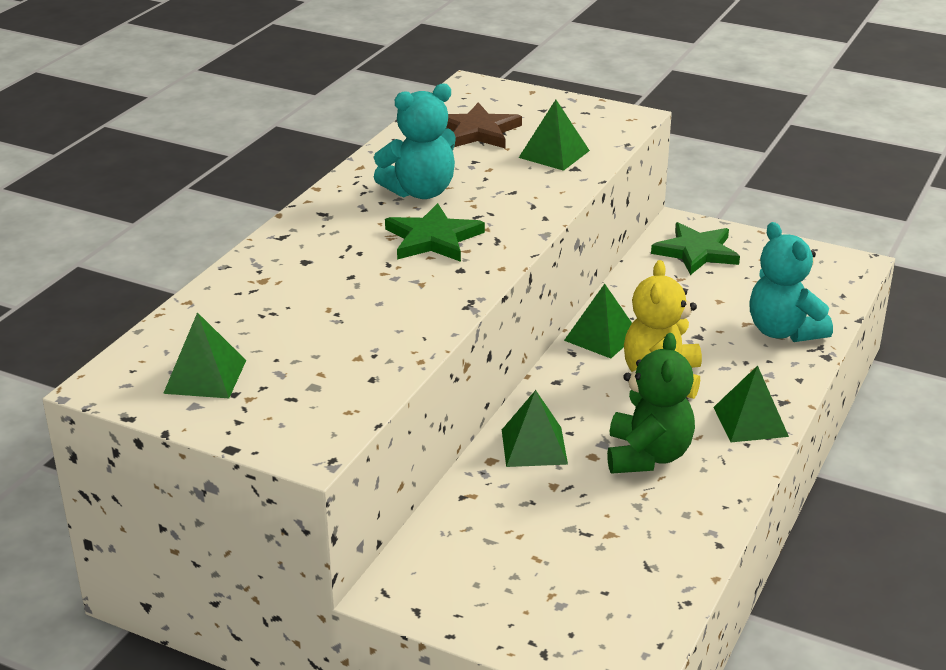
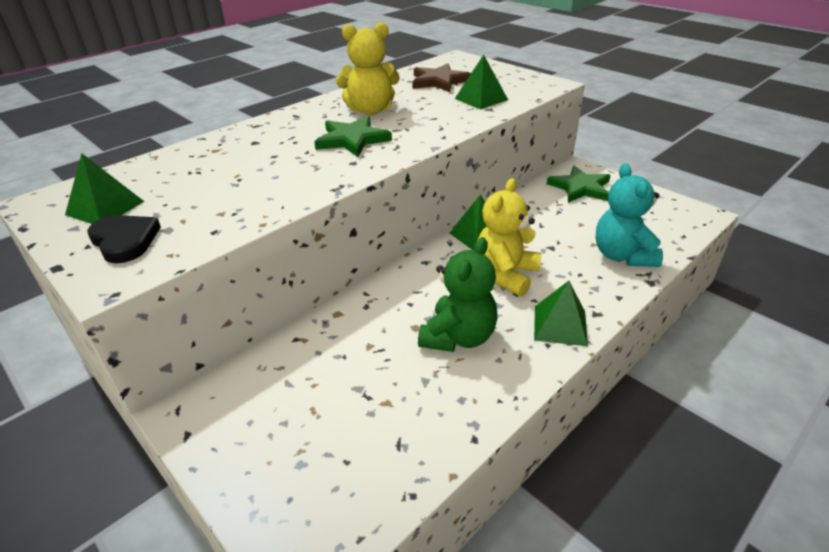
camera: 20 degrees right, 5 degrees up
turquoise teddy bear [374,83,456,199] -> yellow teddy bear [336,22,400,115]
green pyramid [502,390,568,467] -> none
none -> black heart [87,215,161,263]

